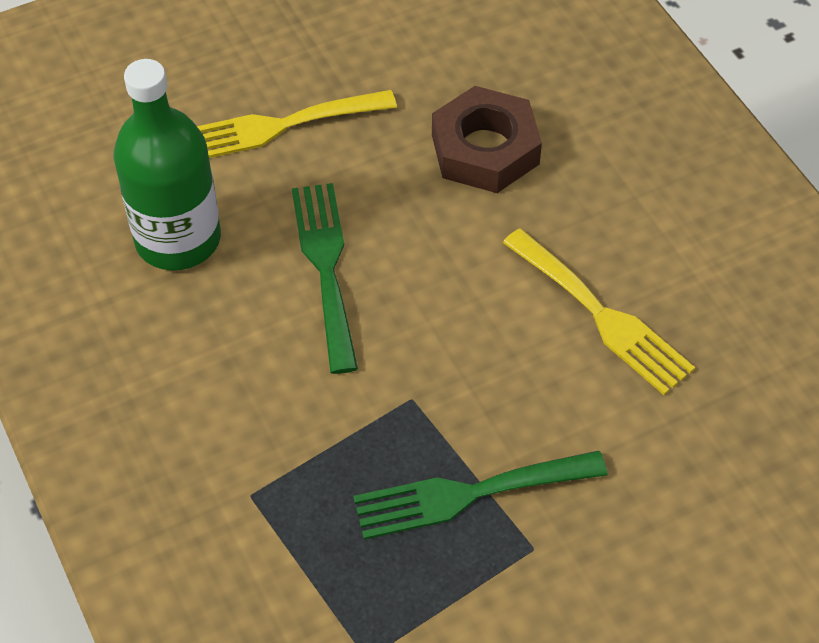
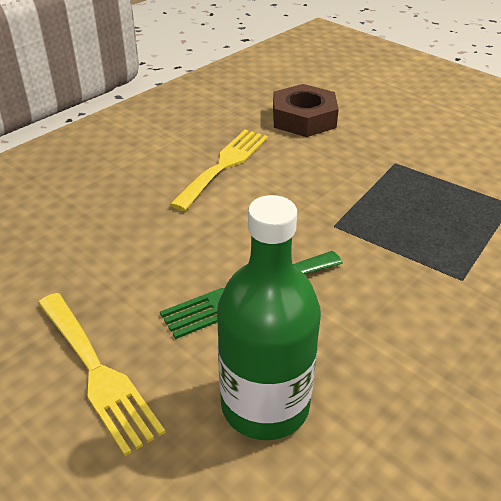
camera: 110 degrees left, 15 degrees down
green fork [353,451,608,540] -> none
brown nut [432,86,542,193] -> brown nut moved to [273,84,339,137]

